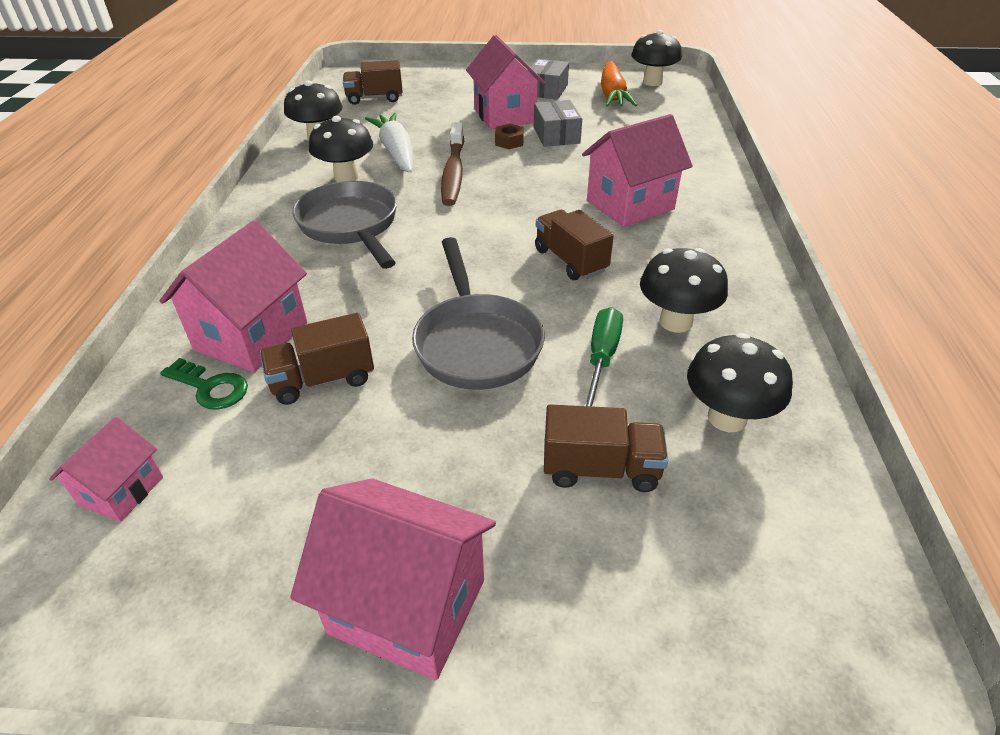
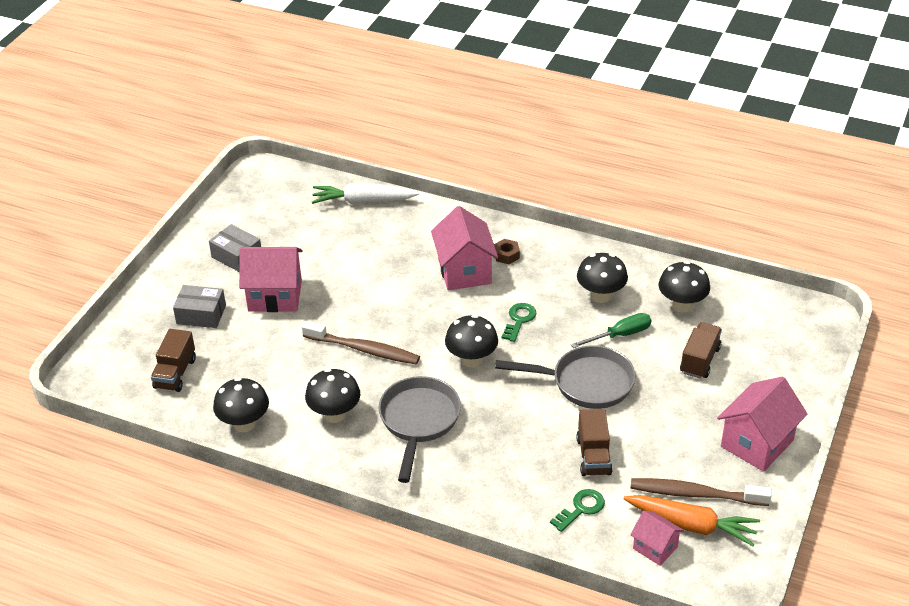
camera: 70 degrees left, 0 degrees up
pink house [160,220,307,372] -> none
grey pan [292,181,397,269] -> grey pan turned 105 degrees clockwise [378,376,461,483]
white carrot [365,113,413,173] -> white carrot moved to [312,183,419,204]
brown nut [495,124,524,149] -> brown nut moved to [494,239,520,264]
grey box [534,100,582,147] -> grey box moved to [173,285,226,328]
brown truck [535,210,614,280] -> green key [501,303,537,342]
green screwdriver [584,307,623,407] -> green screwdriver turned 120 degrees clockwise [571,313,651,348]
orange carrot [601,61,637,107] -> orange carrot moved to [624,495,760,546]
black mushroom [631,30,682,86] -> black mushroom moved to [445,315,498,368]
none -> brown toothbrush [631,478,772,506]

